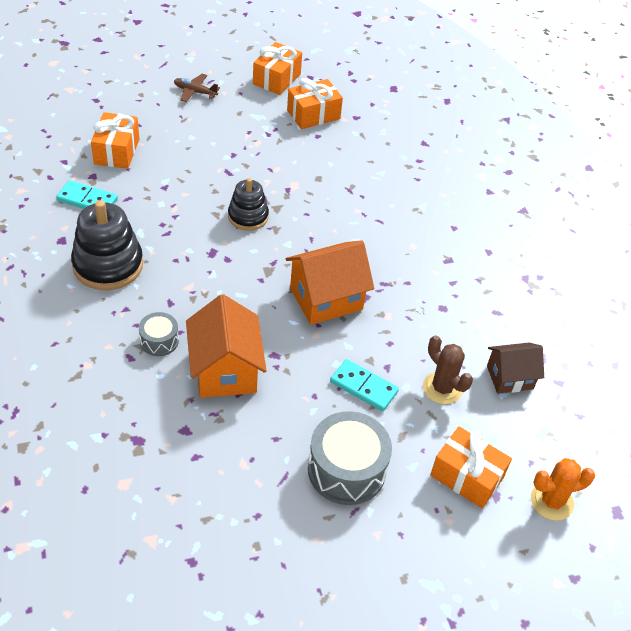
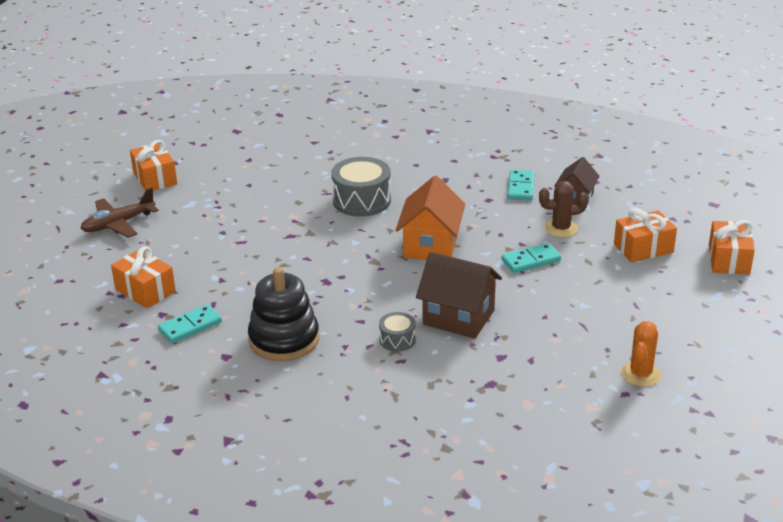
camera: 50 degrees left, 15 degrees down
brown plane [174,74,220,102] -> brown plane [80,188,159,238], size x1.56
orange house [186,294,267,398] -> brown house [416,252,502,339]
black stacking toy [228,178,269,231] -> none
orange gift [287,78,343,129] -> orange gift moved to [709,220,755,275]
grey drum [308,411,392,505] -> grey drum moved to [331,157,391,217]
orange cactus [531,458,595,521] -> orange cactus moved to [621,321,661,387]
none -> turquoise domino [508,170,534,200]

